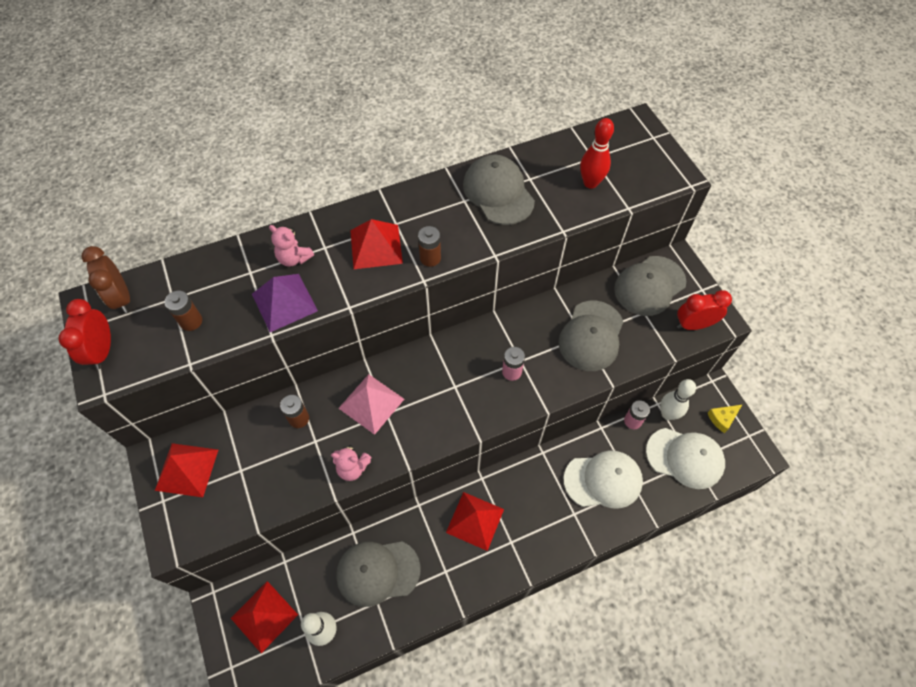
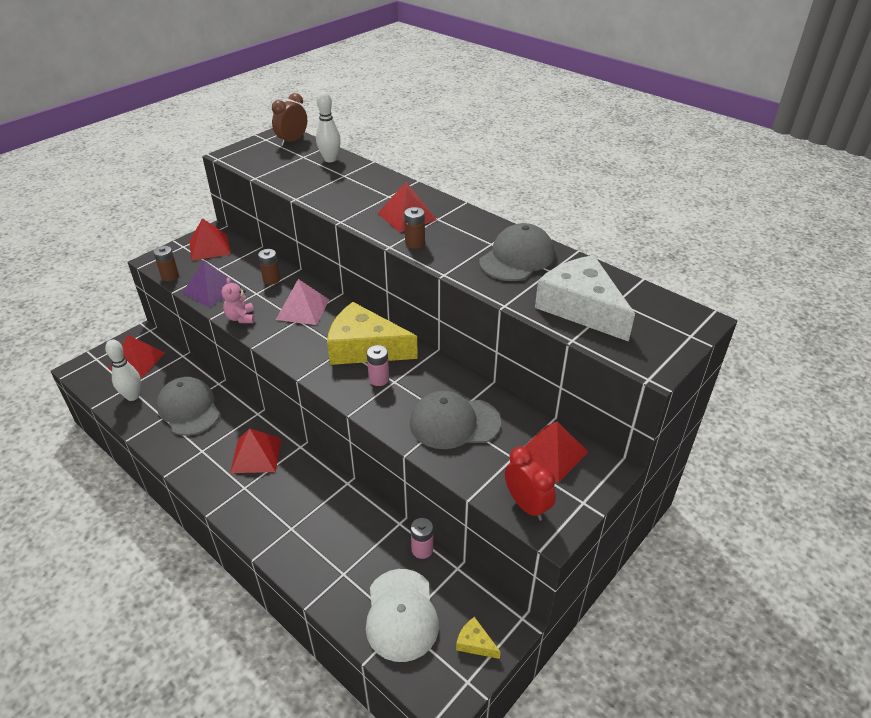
camera: 65 degrees right, 20 degrees down
red clock [58,299,111,370] -> none
brown battery [164,291,202,331] -> brown battery moved to [153,246,179,281]
purple pyramid [252,274,318,332] -> purple pyramid moved to [182,260,234,308]
pink teddy bear [269,225,314,267] -> none
white cap [564,450,643,509] -> none
red bowling pin [580,118,614,189] -> white cheese [535,255,635,342]
grey cap [614,256,686,316] -> red pyramid [524,422,588,483]
white bowling pin [660,379,696,420] -> white bowling pin moved to [316,91,341,162]
none -> yellow cheese [327,302,418,365]

